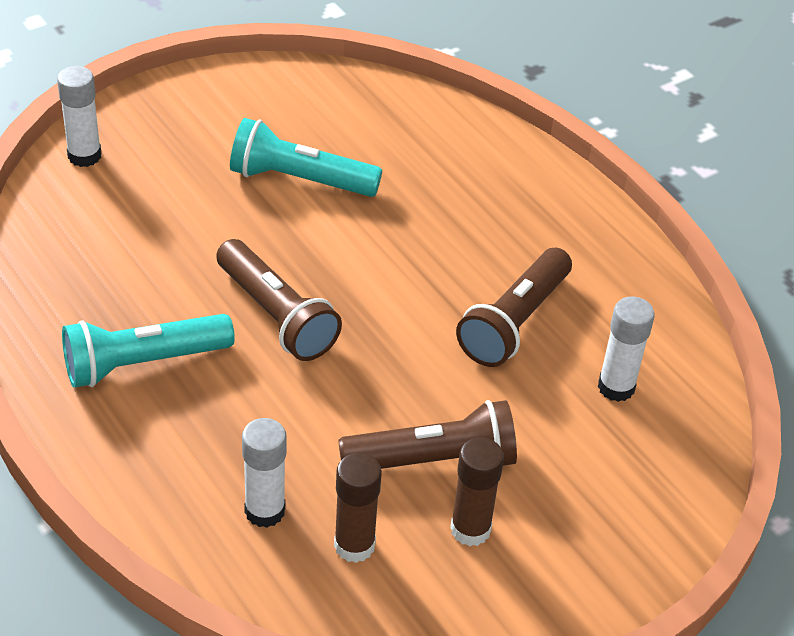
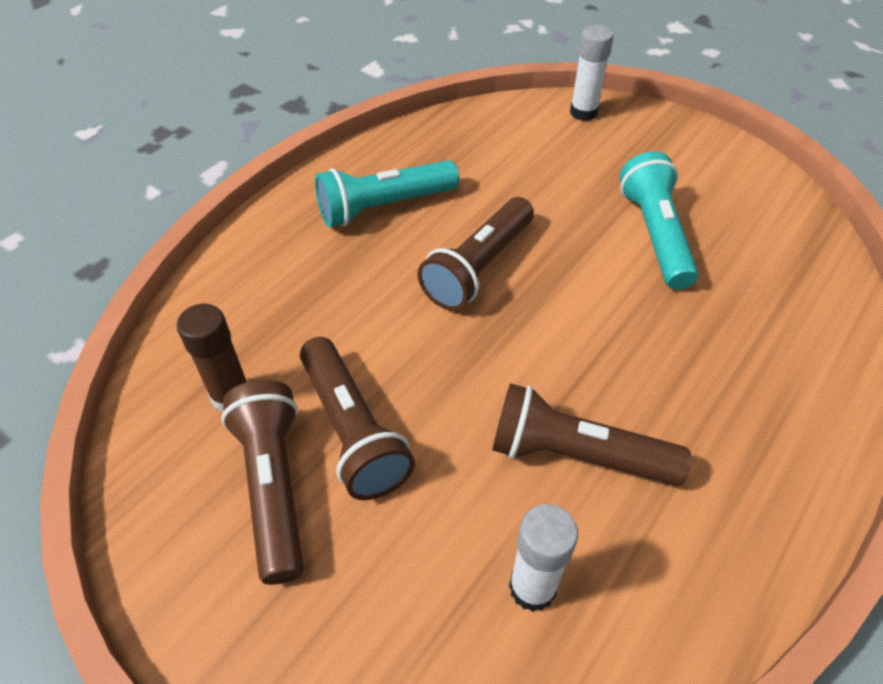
camera: 75 degrees right, 5 degrees up
turquoise flashlight [62,314,235,388] -> turquoise flashlight turned 75 degrees counterclockwise [315,160,459,227]
white glue stick [242,418,287,528] -> none
brown glue stick [450,437,504,546] -> brown flashlight [221,380,304,585]

